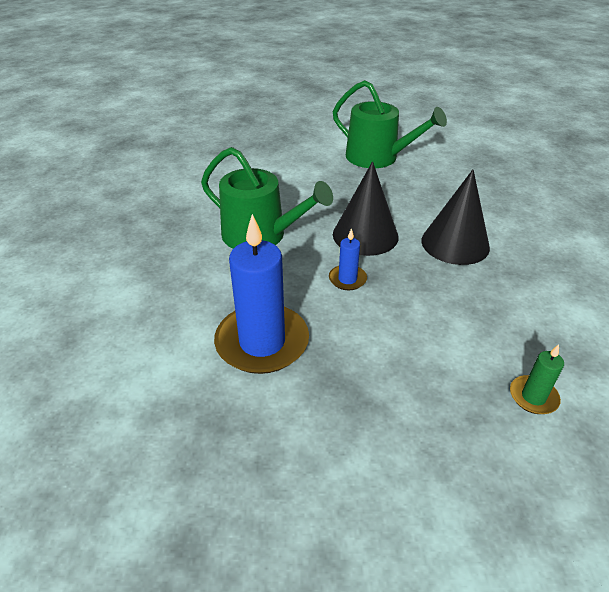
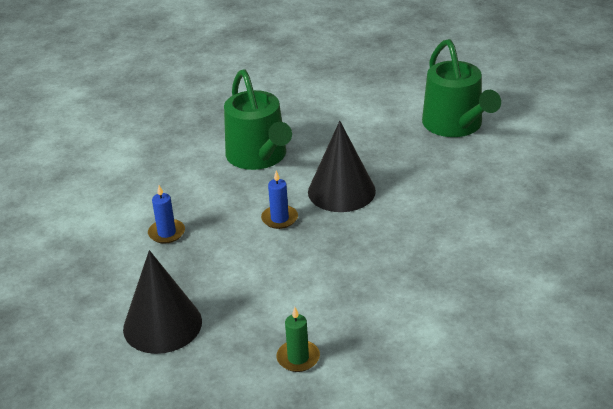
camera: 40 degrees right, 5 degrees down
blue candle [214,214,309,374] -> blue candle [148,185,185,244], size x0.46
black cone [421,169,490,265] -> black cone moved to [123,250,202,354]

